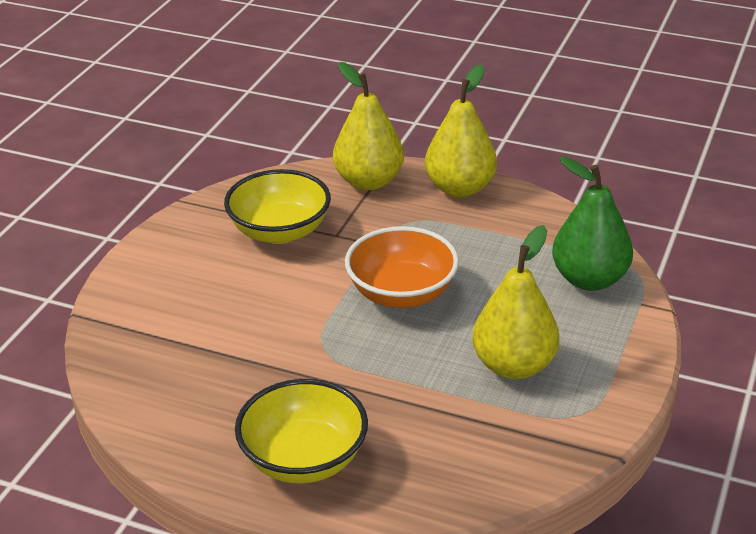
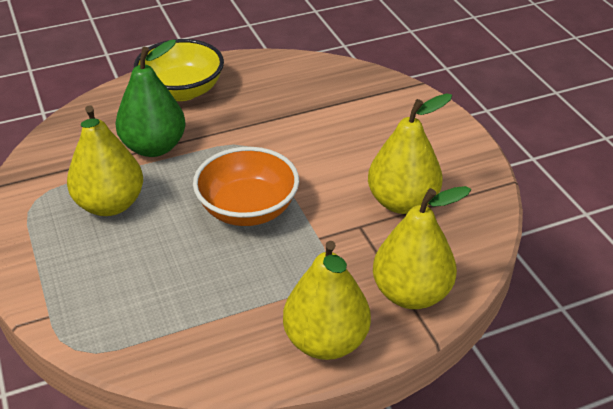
camera: 135 degrees right, 5 degrees up
yellow bowl [224,169,331,244] -> yellow pear [368,93,452,214]
green pear [552,157,633,291] -> green pear moved to [115,40,186,157]

